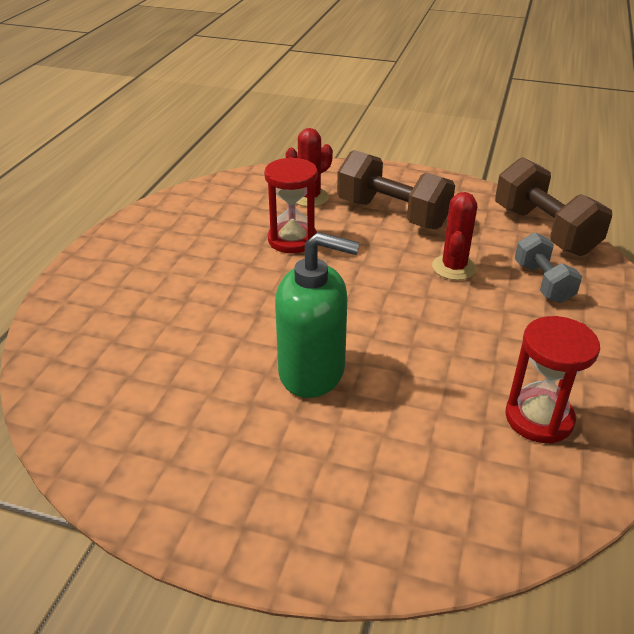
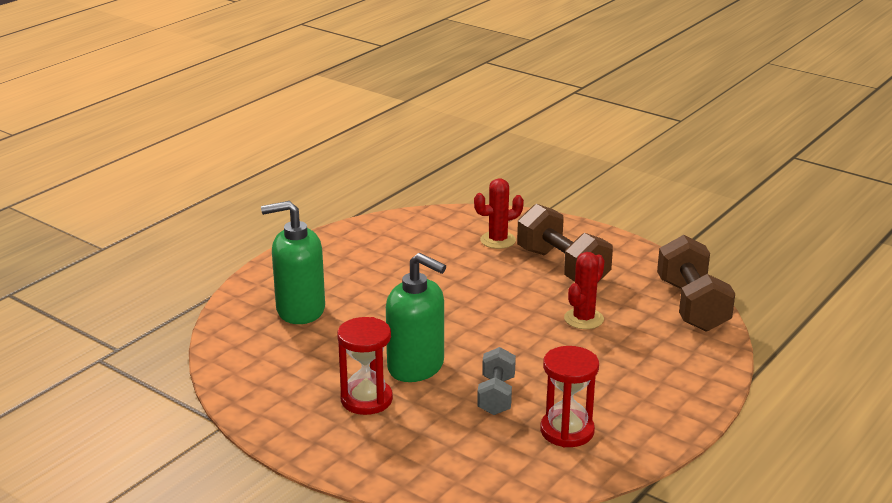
camera: 20 degrees right, 10 degrees down
red hourglass [264,157,318,253] -> red hourglass moved to [337,317,393,415]
grey dumbbell [515,232,582,303] -> grey dumbbell moved to [477,347,516,415]
none -> green soap dispenser [261,201,325,324]

